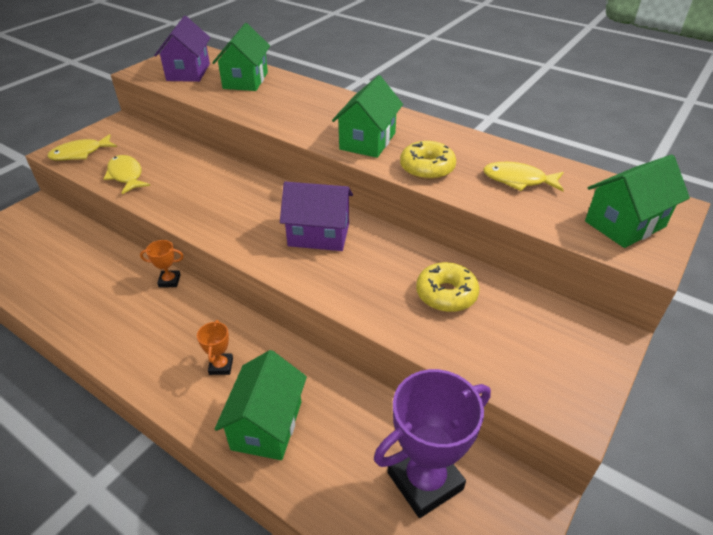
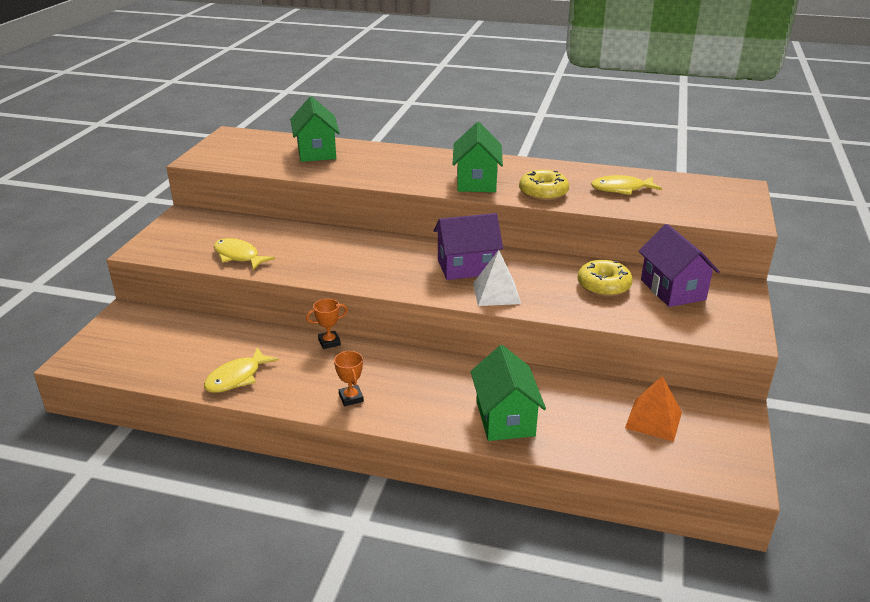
camera: 20 degrees left, 10 degrees down
yellow fish [47,134,117,161] -> yellow fish moved to [204,347,279,393]
purple house [154,16,210,82] -> purple house moved to [639,224,720,307]
orange trophy [197,320,233,375] -> orange trophy moved to [334,351,364,406]
purple trophy [374,369,491,518] -> orange pyramid [625,376,682,442]
green house [585,155,690,248] -> none
none -> white pyramid [473,250,521,306]

